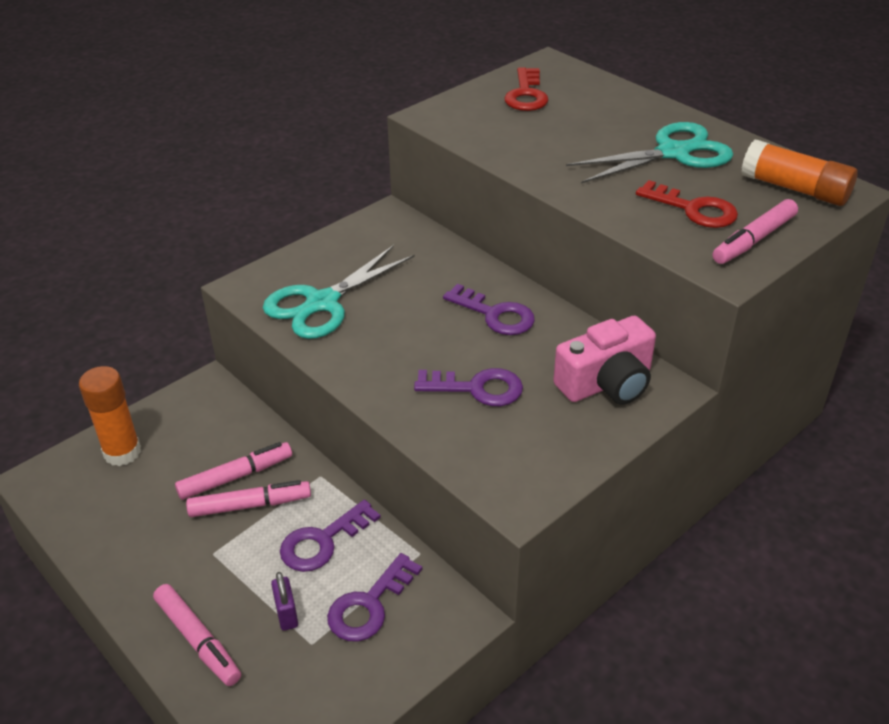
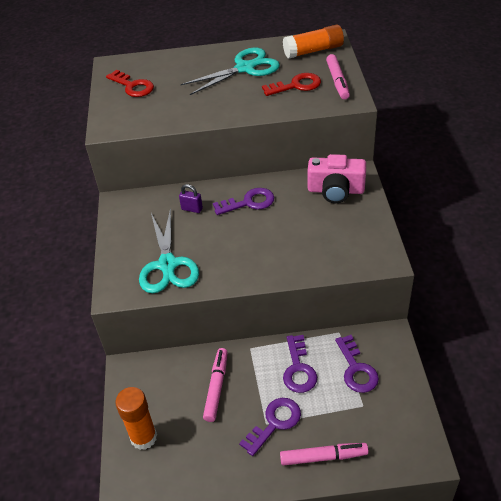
camera: 50 degrees left, 5 degrees up
pink marker [186,480,311,517] -> none
purple padlock [271,572,298,631] -> purple padlock moved to [179,184,203,213]
purple key [414,368,523,406] -> purple key moved to [239,398,301,456]
pink camera [553,316,656,405] -> pink camera turned 90 degrees clockwise [308,154,366,203]
turquoise scissors [566,122,733,183] -> turquoise scissors turned 45 degrees clockwise [181,48,280,95]

